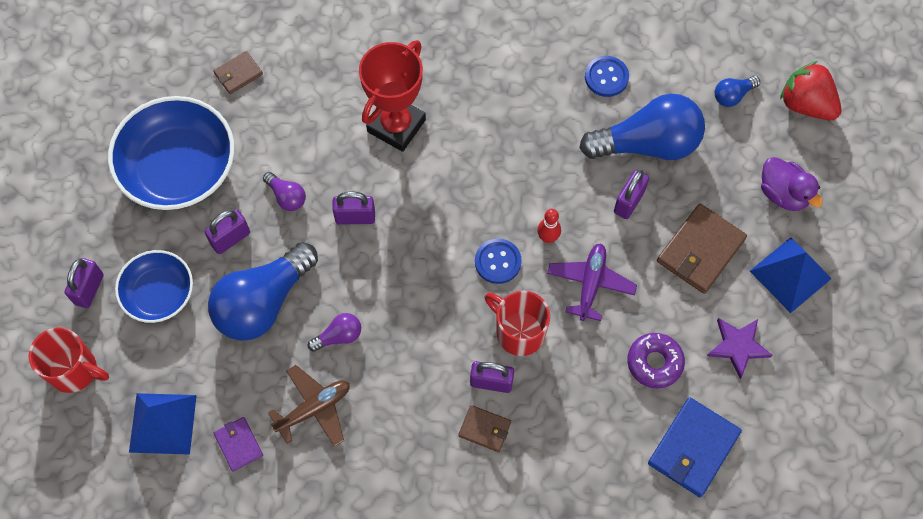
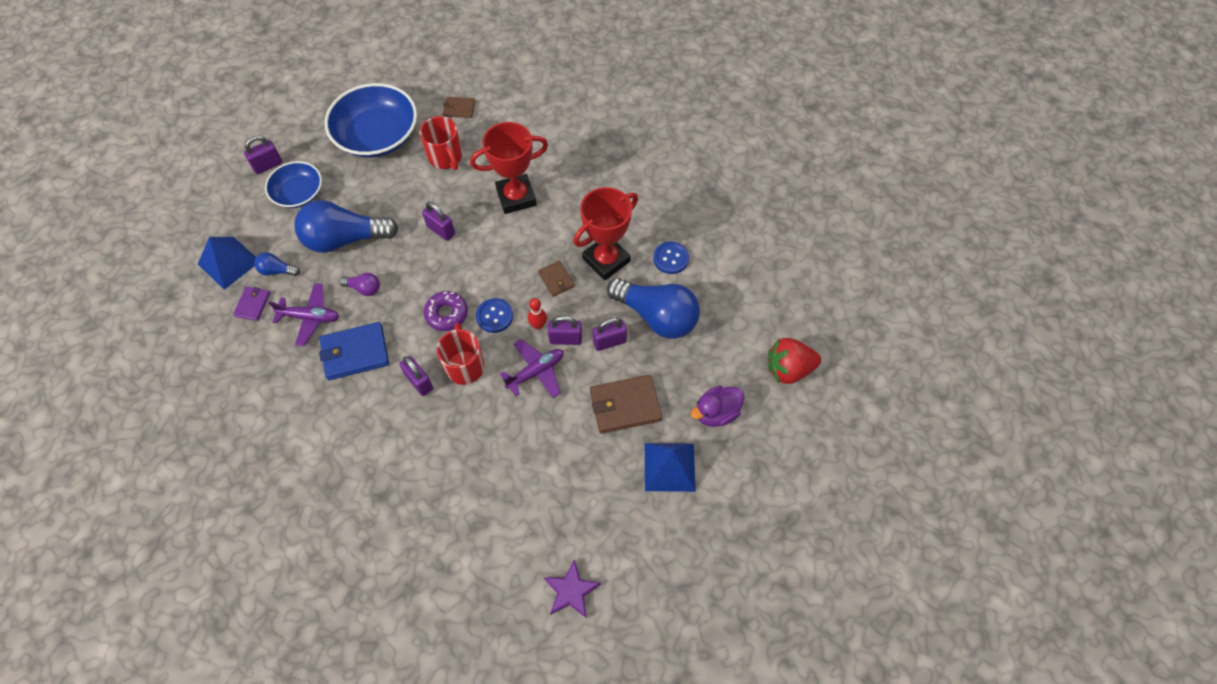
camera: 40 degrees right, 5 degrees down
red mug [29,328,109,393] -> red mug moved to [419,116,462,170]
purple padlock [205,209,250,254] -> purple padlock moved to [548,316,582,345]
purple light bulb [263,172,306,211] -> none
brown plane [268,365,350,447] -> purple plane [268,283,339,346]
brown wallet [458,405,511,452] -> brown wallet moved to [538,261,575,297]
purple donut [627,333,685,389] -> purple donut moved to [424,291,468,331]
blue wallet [648,397,742,497] -> blue wallet moved to [319,322,389,380]
purple star [707,318,773,379] -> purple star moved to [543,559,601,618]
blue light bulb [715,76,760,107] -> blue light bulb moved to [254,252,300,276]
purple duck [761,157,823,211] -> purple duck turned 60 degrees clockwise [690,386,744,427]
red strawberry [780,61,841,120] -> red strawberry turned 90 degrees counterclockwise [768,338,821,384]
none -> red trophy [573,187,638,280]

